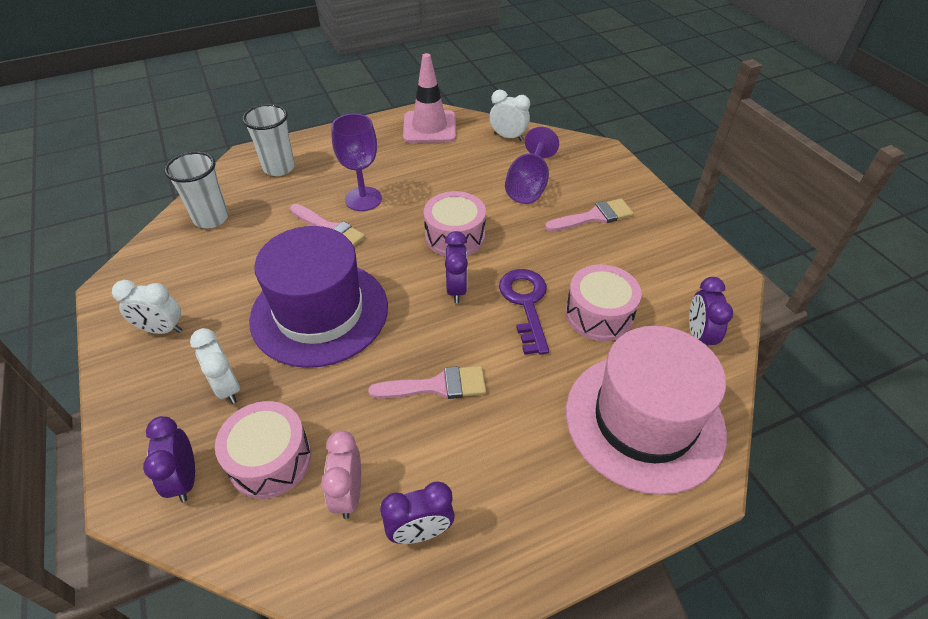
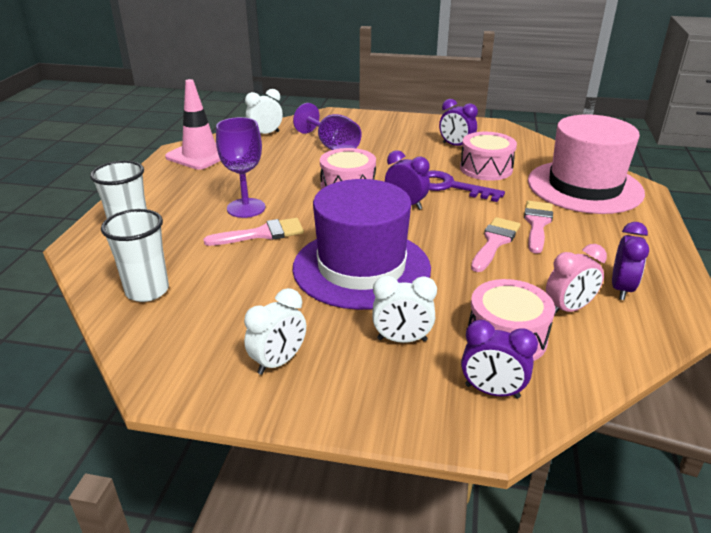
camera: 55 degrees left, 15 degrees down
pink clock [321,430,361,519] -> pink clock turned 60 degrees counterclockwise [546,244,607,315]
pink brush [545,198,634,231] -> pink brush moved to [524,201,553,254]
purple clock [689,277,733,347] -> purple clock moved to [439,99,478,146]

